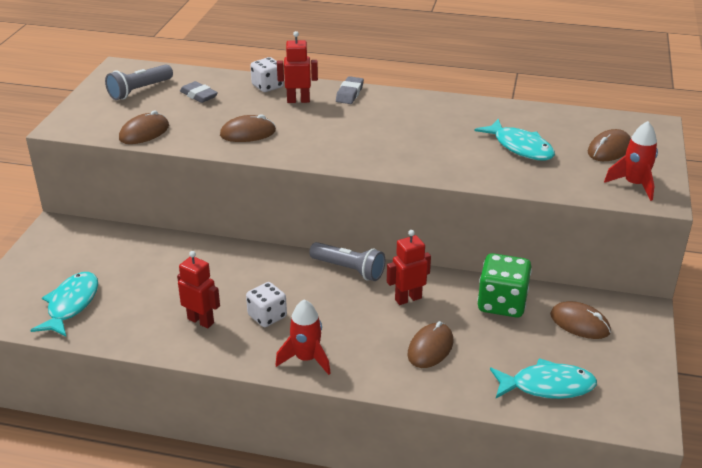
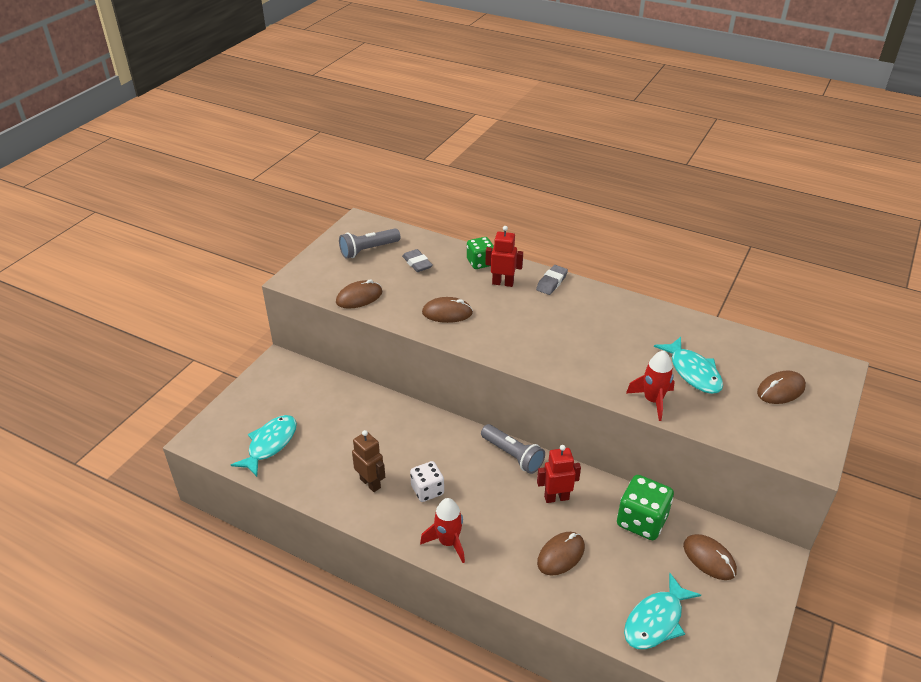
camera: 15 degrees right, 5 degrees up
red robot [177,251,220,328] -> brown robot [352,430,385,492]
white dice [250,57,284,92] -> green dice [467,237,494,269]
turquoise fish [490,358,597,399] -> turquoise fish turned 120 degrees clockwise [624,573,701,649]
red rocket [604,121,658,201] -> red rocket moved to [626,350,675,421]

